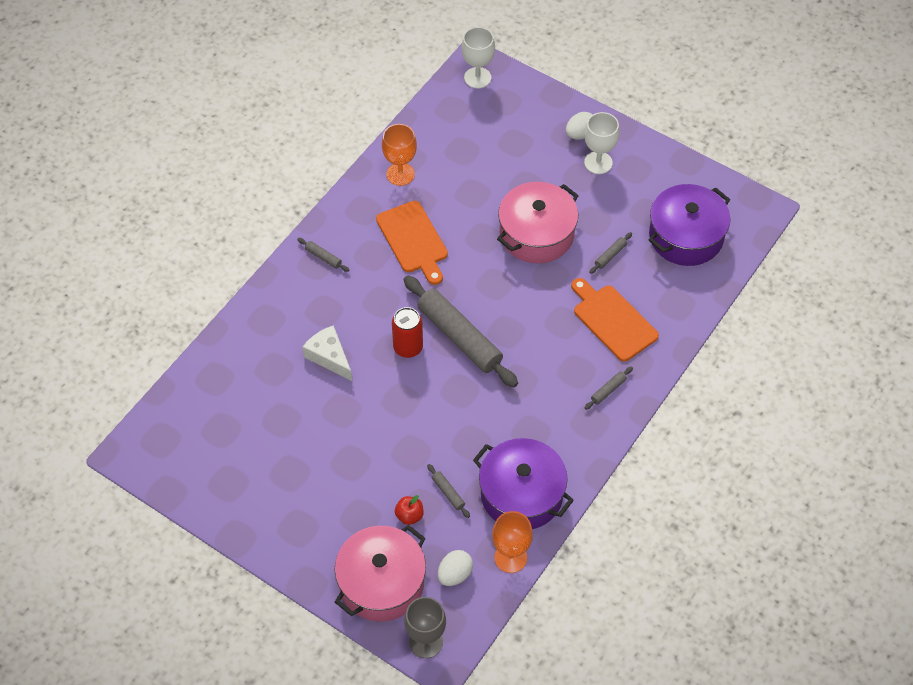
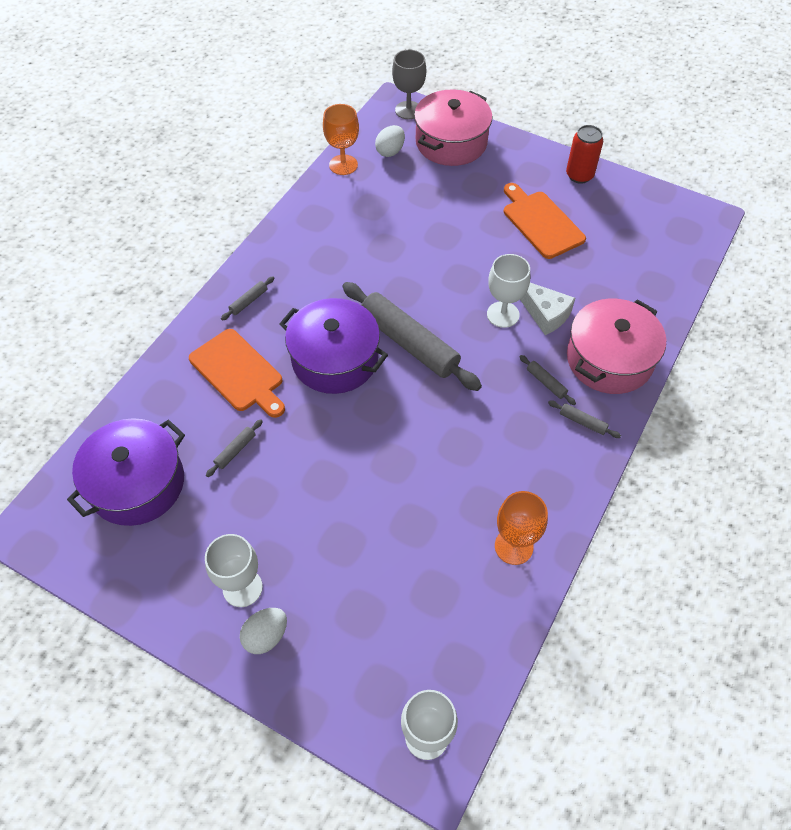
camera: 175 degrees right, 0 degrees up
orange cutting board [376,201,448,285] -> orange cutting board moved to [504,183,586,259]
red can [392,307,423,358] -> red can moved to [566,125,603,184]
red apple [395,495,424,525] -> none
grey rolling pin [427,464,470,518] -> grey rolling pin moved to [519,355,576,405]
purple pot [473,438,574,529] -> purple pot moved to [279,298,388,394]
pink pot [497,182,579,263] -> pink pot moved to [567,299,666,394]
none -> white goblet [487,254,530,328]

